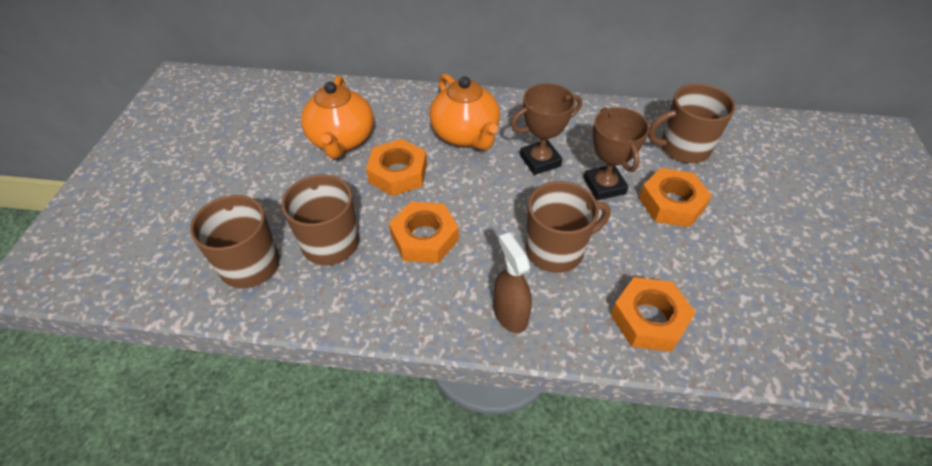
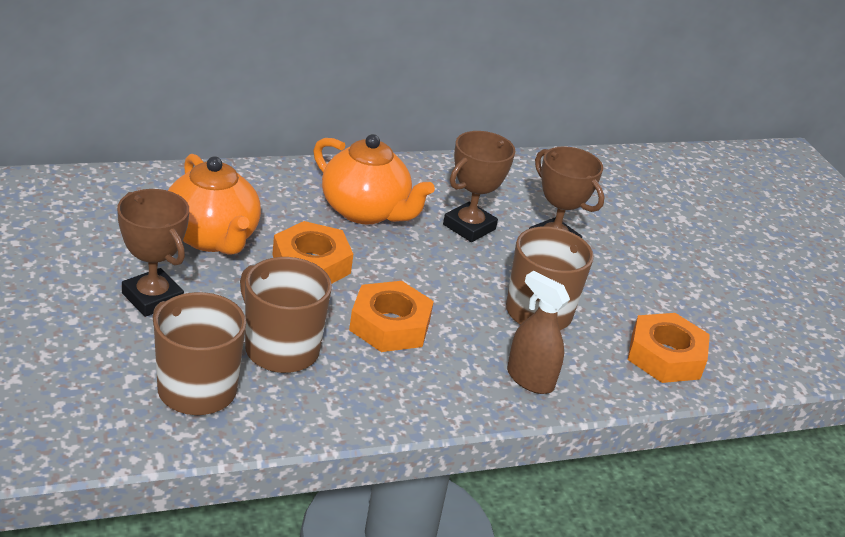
camera: 30 degrees left, 15 degrees down
orange nut [639,168,712,227] -> none
brown mug [648,84,736,163] -> none
none -> brown trophy [117,189,189,317]

